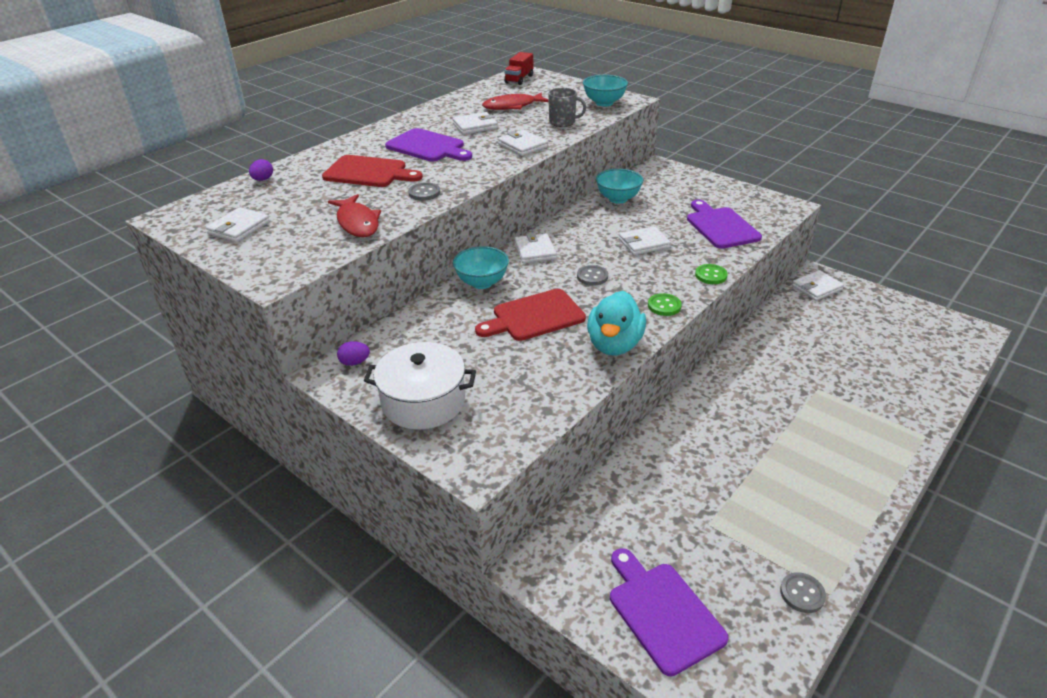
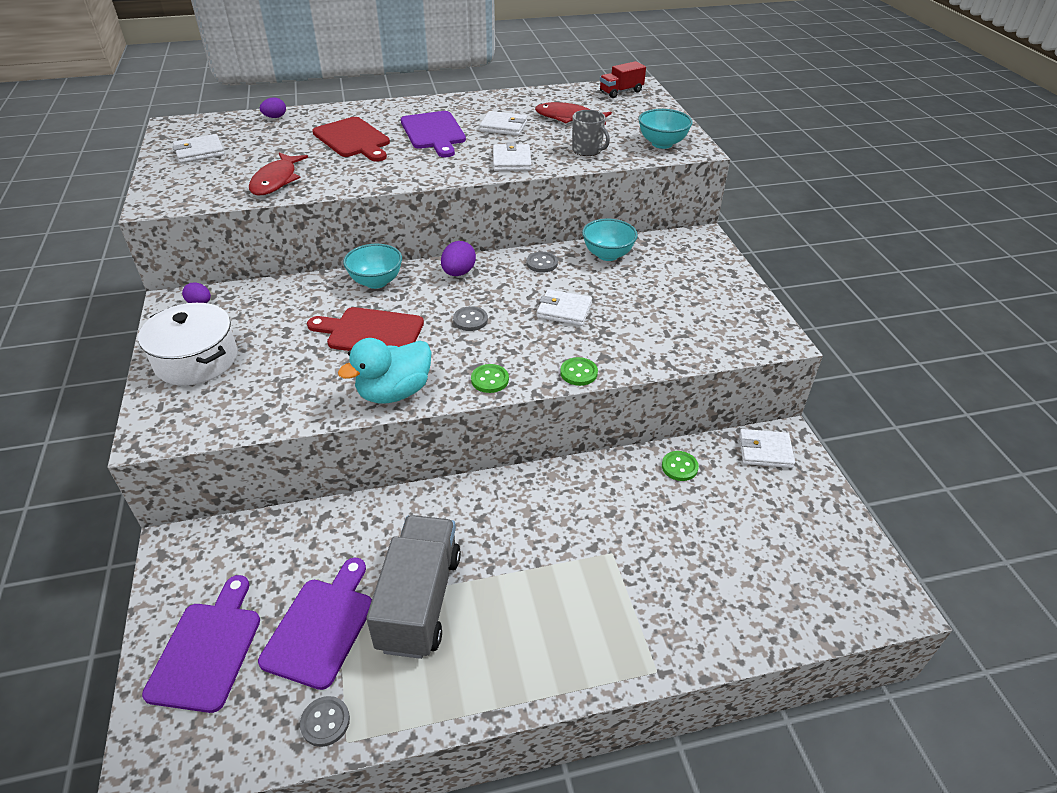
camera: 35 degrees right, 5 degrees up
grey button [408,182,440,201] -> grey button moved to [526,252,558,273]
white wallet [514,233,557,263] -> purple egg [441,241,476,276]
purple cutting board [687,200,762,249] -> purple cutting board moved to [258,558,372,690]
none -> grey truck [366,515,461,659]
none -> green button [662,451,699,481]

